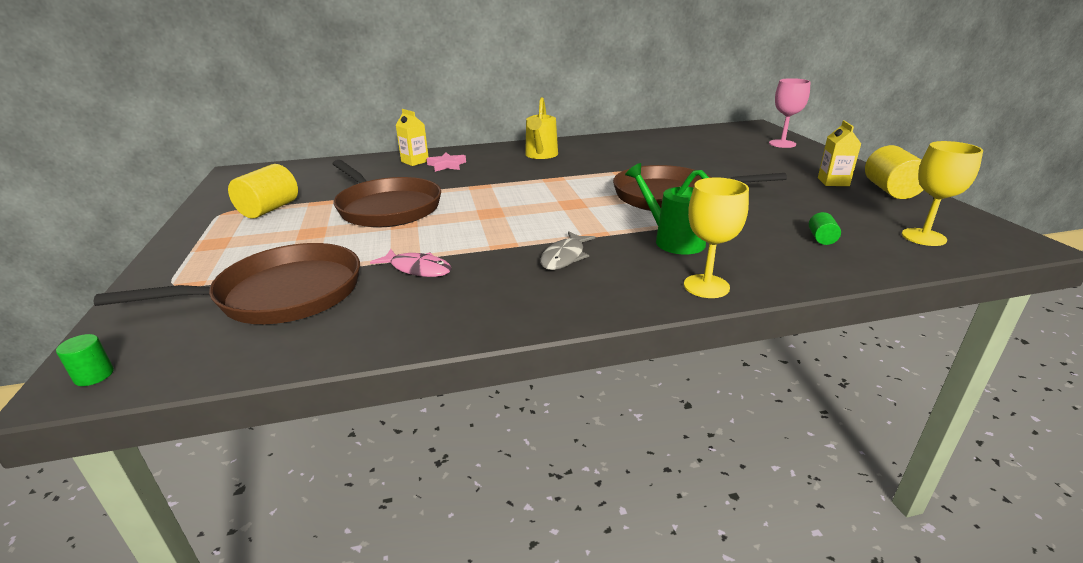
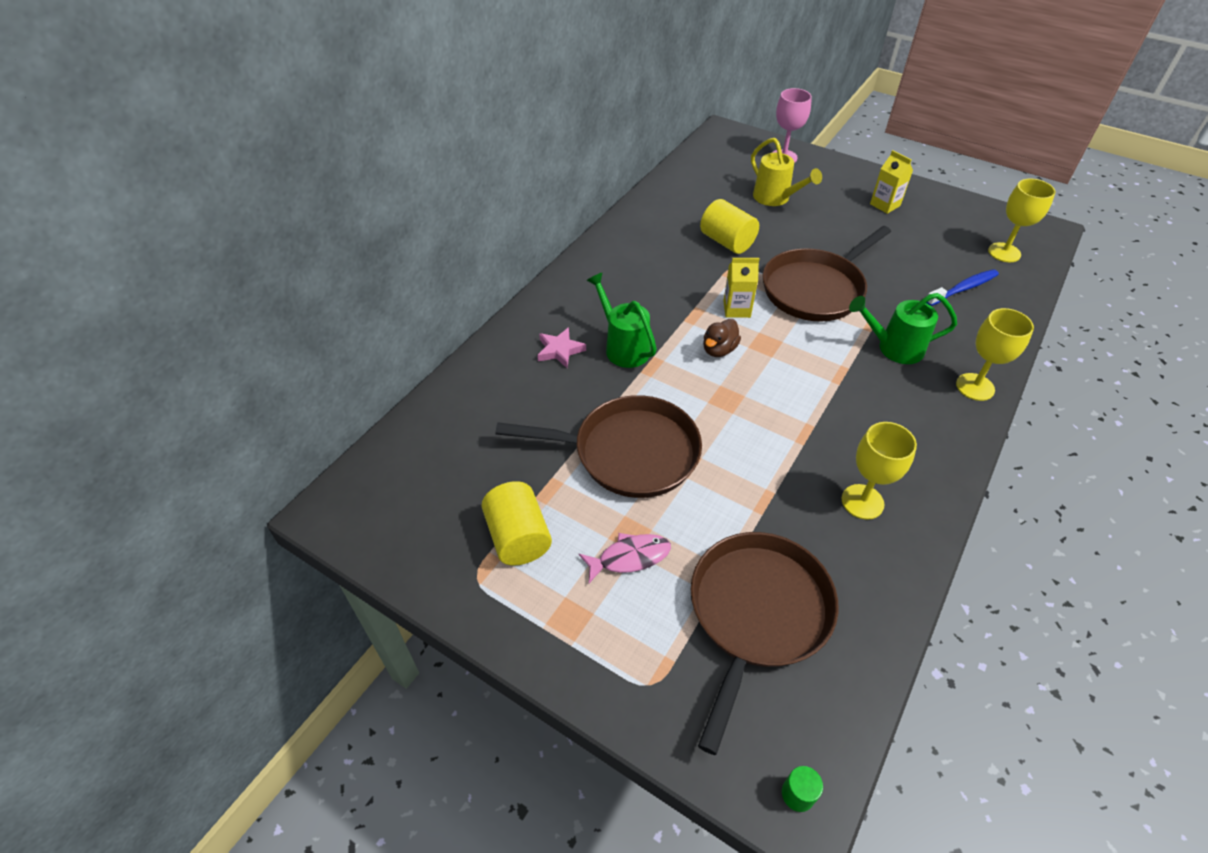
camera: 45 degrees left, 20 degrees up
pink fish [370,249,452,277] -> pink fish moved to [579,533,671,583]
yellow carton [396,109,429,166] -> yellow carton moved to [723,258,759,318]
yellow watering can [525,97,558,159] -> yellow watering can moved to [751,138,822,206]
grey fish [540,231,595,270] -> none
green cylinder [809,212,841,245] -> blue toothbrush [927,269,999,306]
yellow cylinder [865,145,923,199] -> yellow cylinder moved to [700,199,759,254]
none -> green watering can [586,272,657,368]
none -> brown duck [703,319,741,357]
none -> yellow goblet [842,422,917,520]

